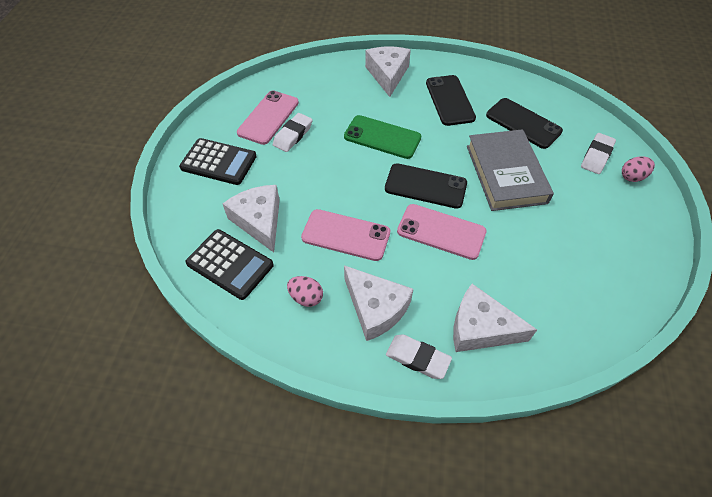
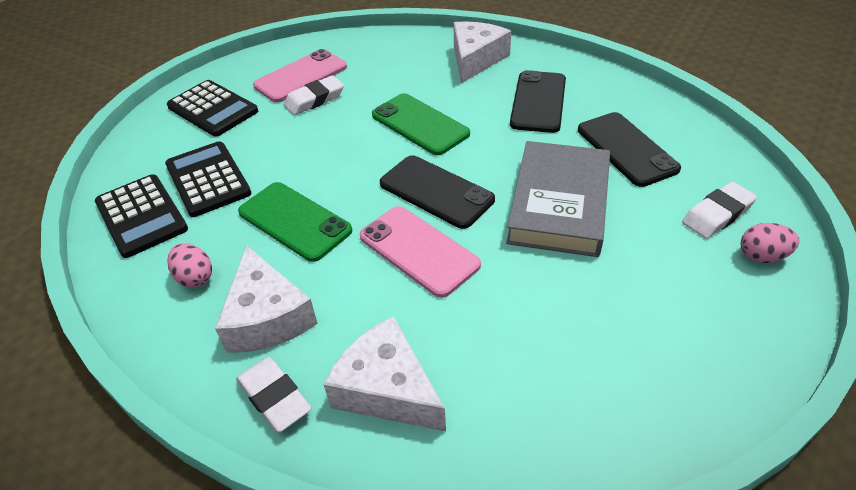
camera: 25 degrees right, 10 degrees down
white cheese [222,185,280,253] -> black calculator [165,141,251,217]
pink phone [301,209,390,261] -> green phone [238,182,352,262]

